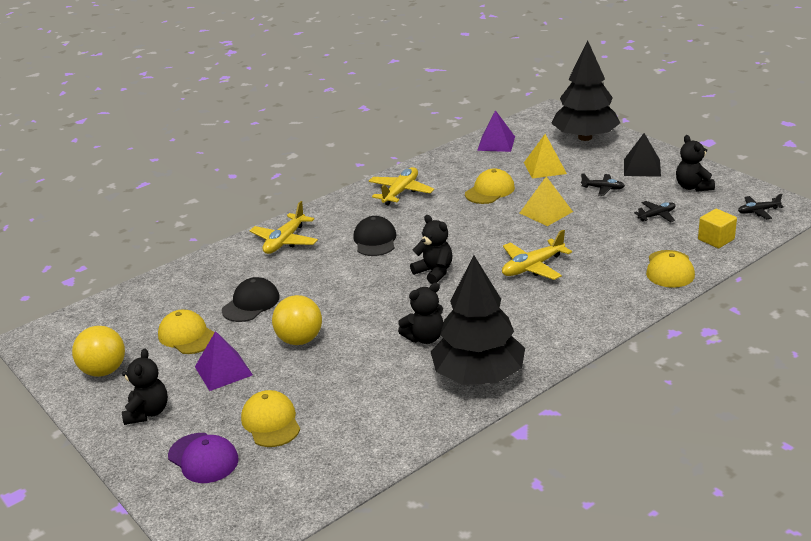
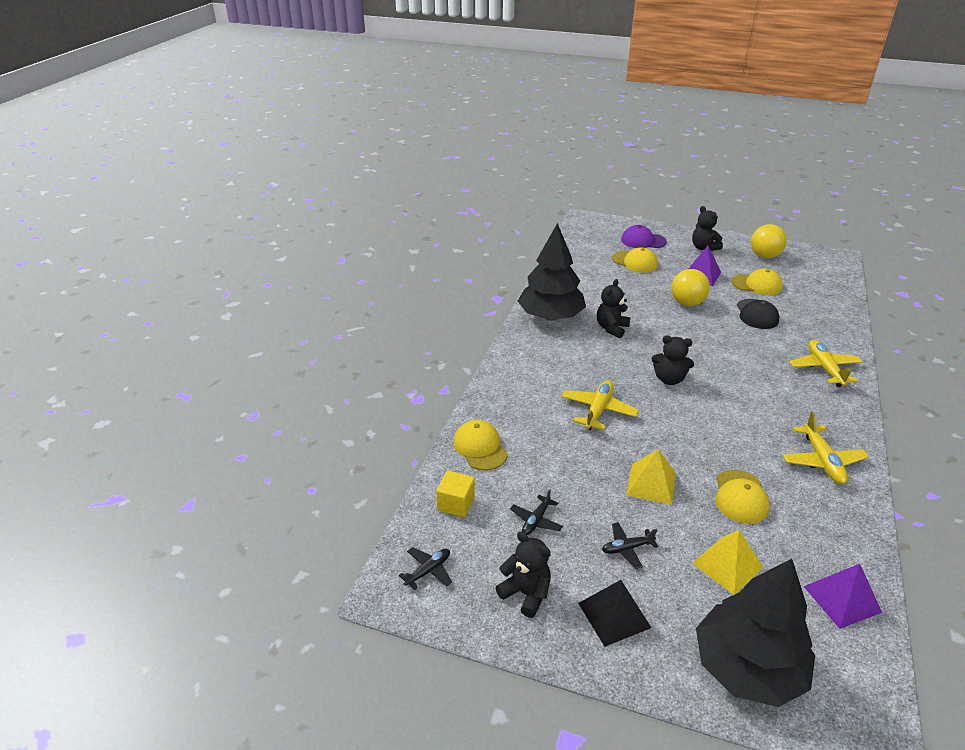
camera: 145 degrees right, 5 degrees up
black cap [353,216,397,256] -> none

